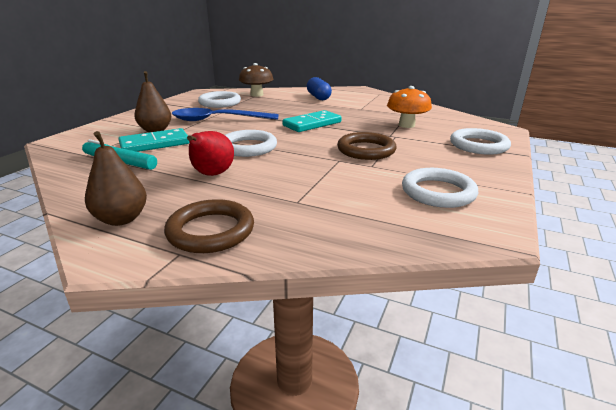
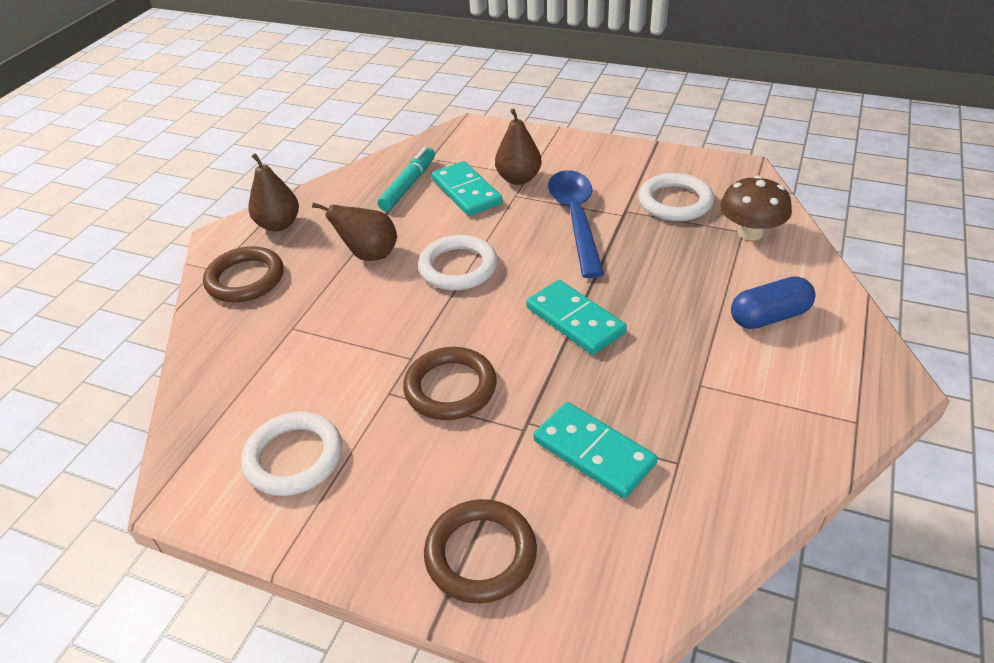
camera: 90 degrees right, 15 degrees up
red pear [187,131,234,176] -> brown pear [312,203,397,261]
orange mushroom [387,86,432,128] -> turquoise domino [534,402,657,499]
white ring [450,128,511,155] -> brown ring [424,499,537,603]

